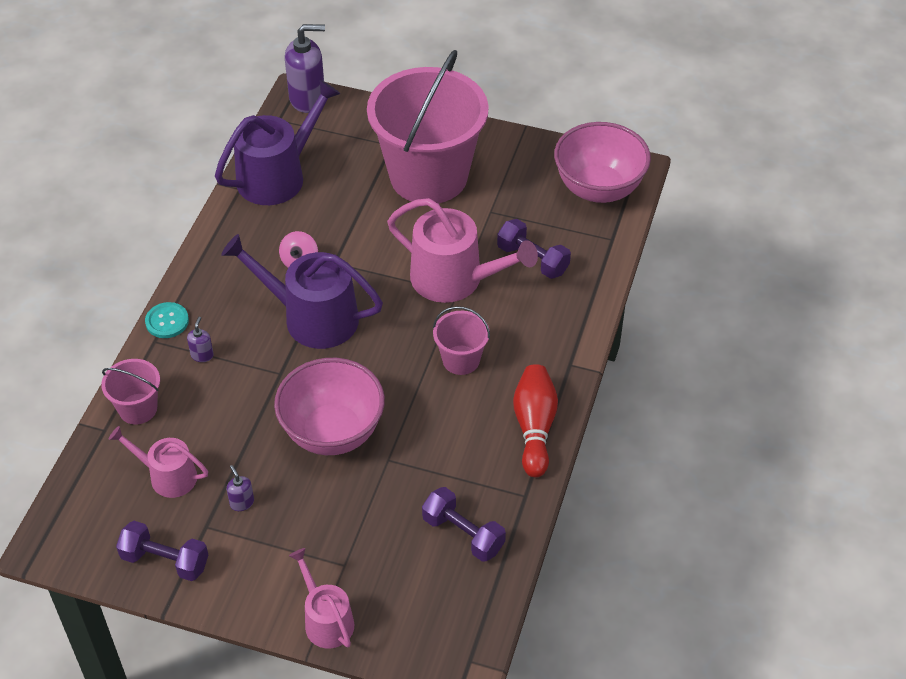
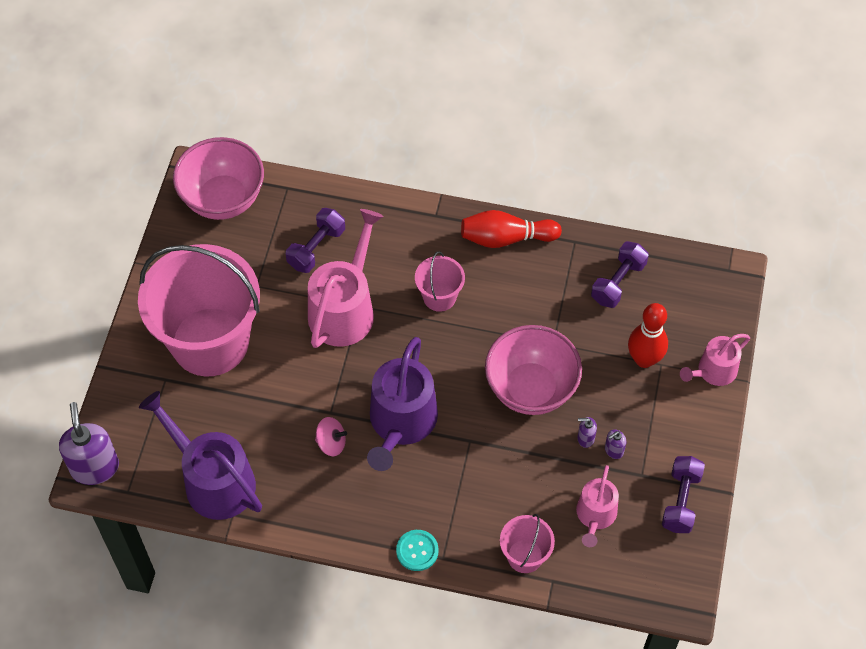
camera: 95 degrees left, 10 degrees up
purple soap dispenser [187,317,214,362] -> purple soap dispenser moved to [577,417,597,448]
none -> red bowling pin [628,303,668,368]

